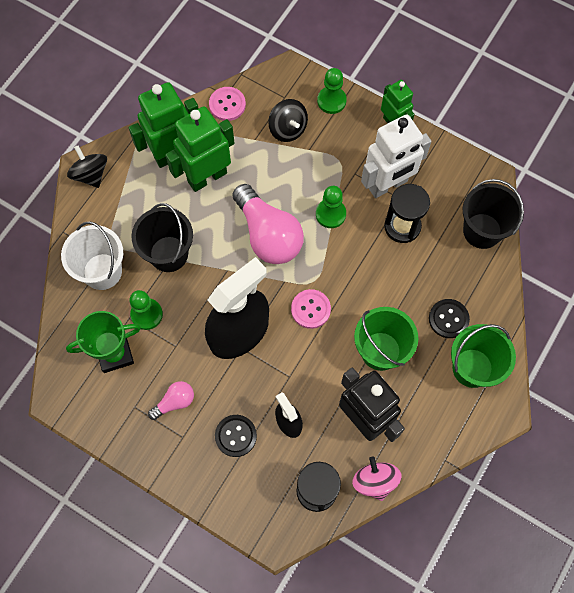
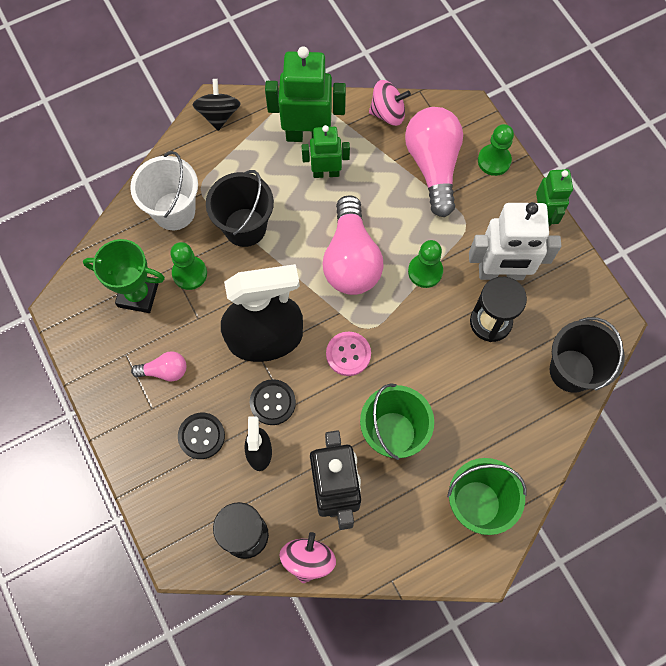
camera: 30 degrees right, 0 degrees up
green robot [165,106,235,192] -> green robot [302,125,350,178], size x0.61
pink button [209,87,246,121] -> pink spinning top [369,80,411,126]
black spinning top [268,99,308,142] -> pink light bulb [405,107,463,217]
black button [429,299,470,338] -> black button moved to [250,379,296,425]

